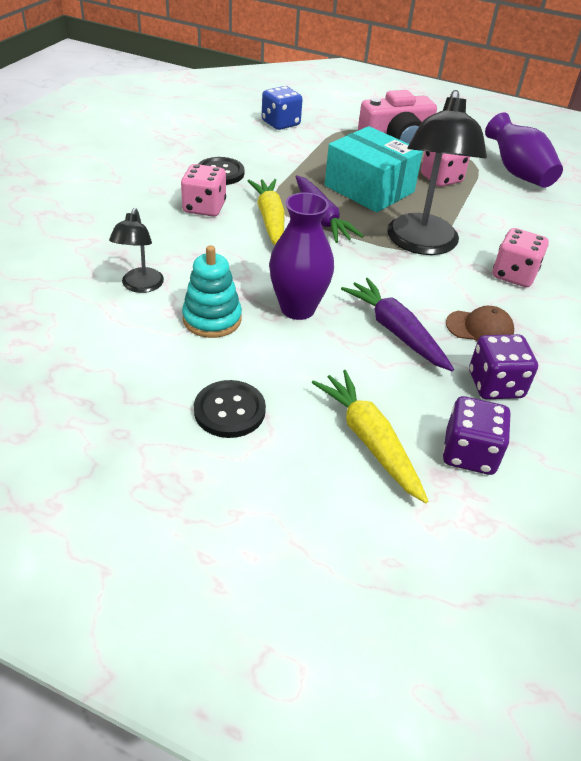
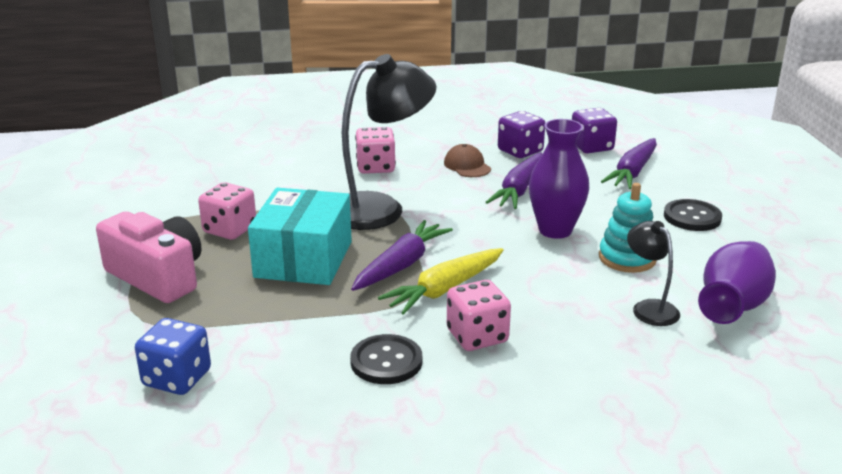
camera: 120 degrees left, 15 degrees down
black lamp [109,208,164,293] -> black lamp turned 90 degrees counterclockwise [627,221,680,326]
yellow carrot [312,370,429,503] -> purple carrot [601,138,657,189]
purple vase [485,112,563,188] -> purple vase moved to [698,241,776,324]

